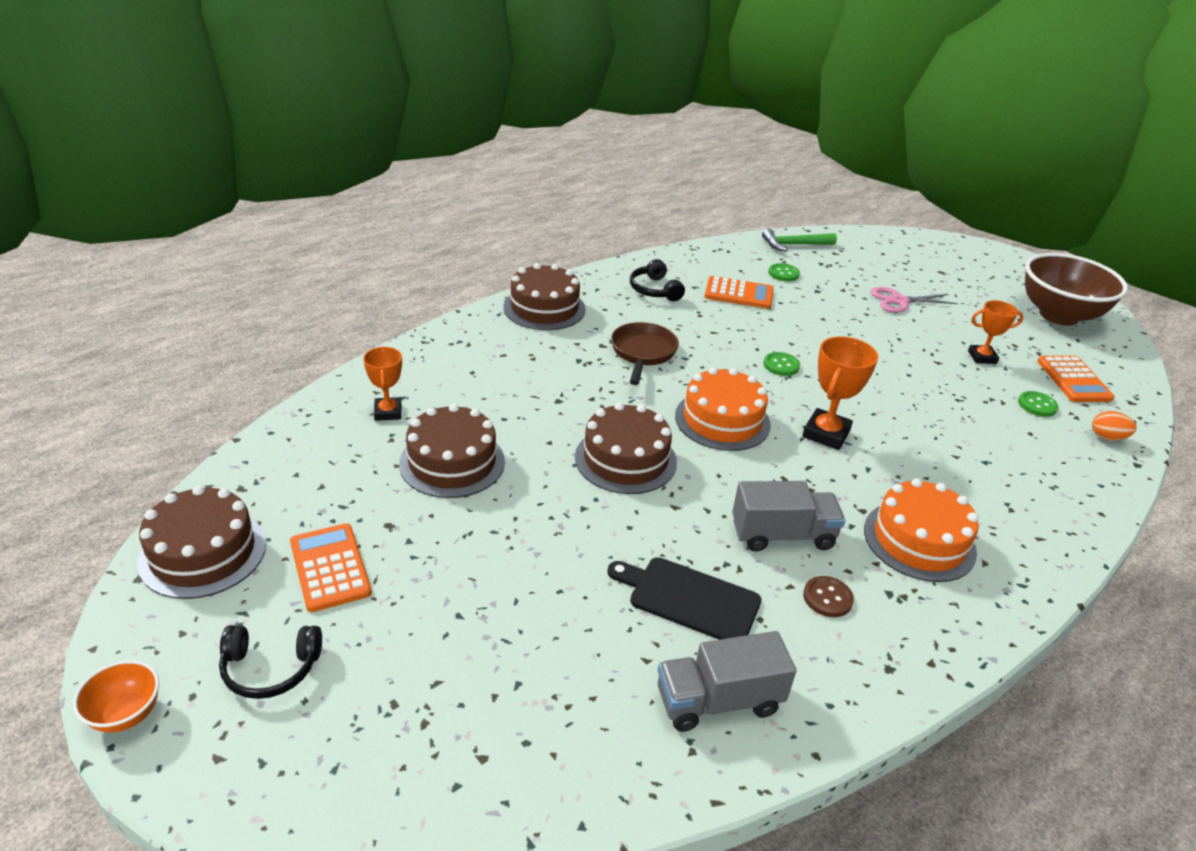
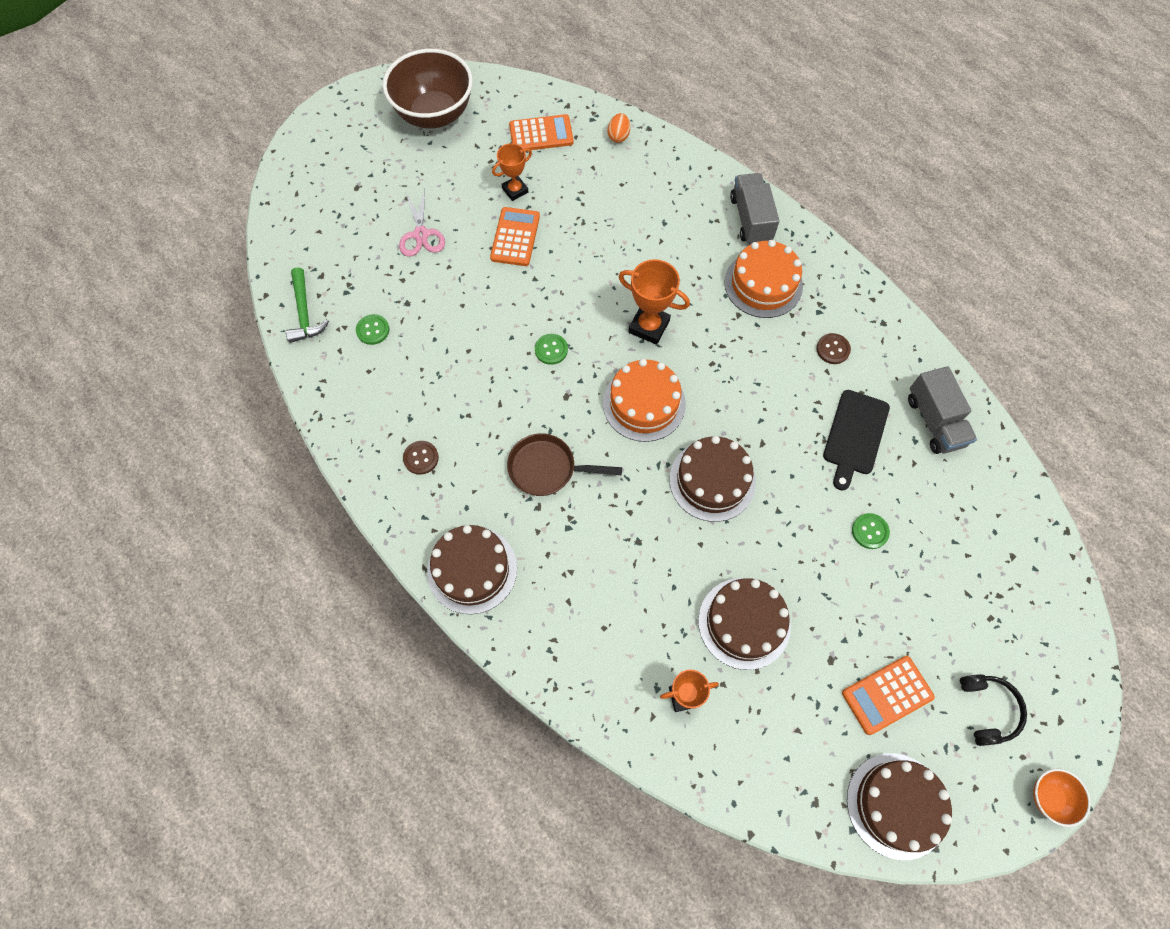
camera: 90 degrees left, 30 degrees up
black headphones [630,259,685,301] -> brown button [403,441,439,475]
orange calculator [705,276,774,309] -> orange calculator moved to [490,207,540,266]
grey truck [732,481,845,552] -> grey truck moved to [730,173,779,245]
orange trophy [968,300,1023,364] -> orange trophy turned 60 degrees clockwise [492,143,532,201]
green button [1018,391,1058,417] -> green button moved to [852,513,890,549]

